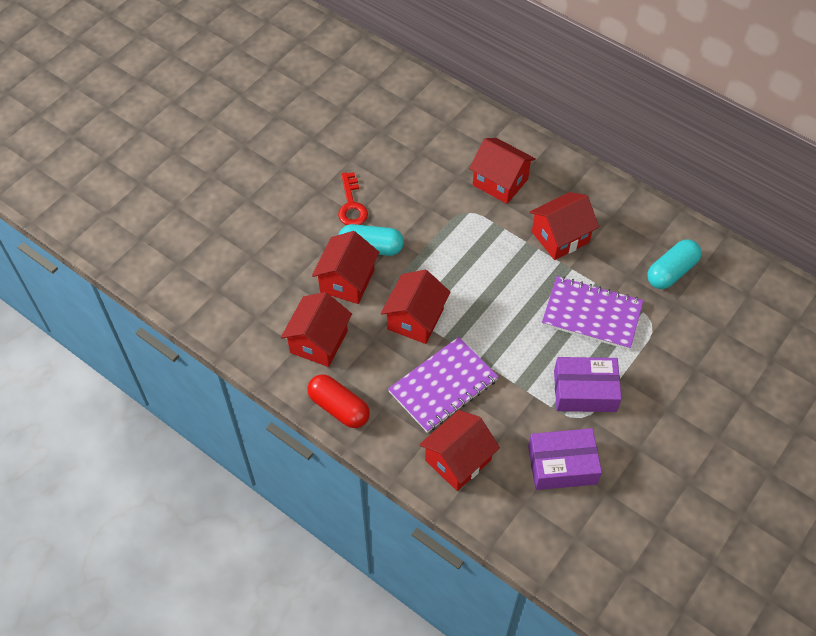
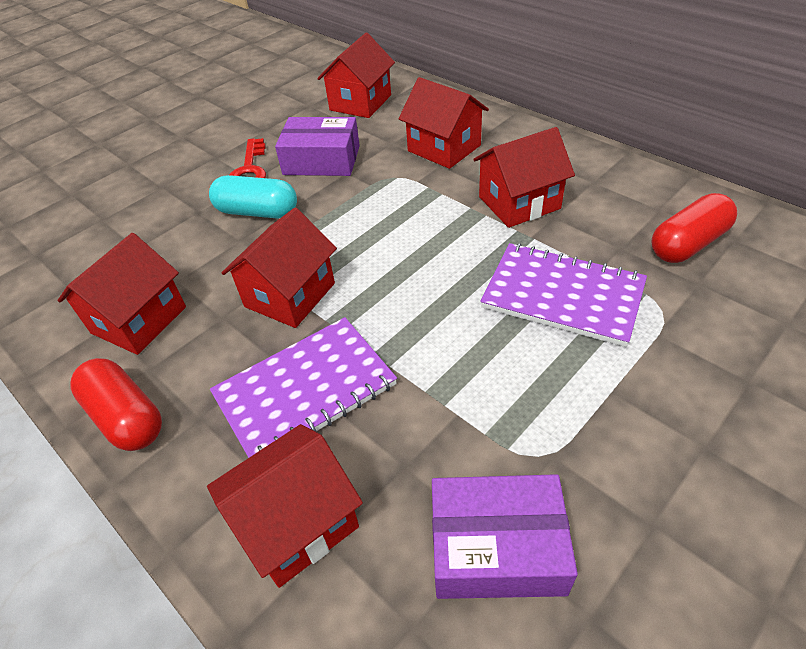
camera: 10 degrees right, 10 degrees down
red house [312,231,379,304] -> red house moved to [317,33,395,118]
purple box [554,357,622,412] -> purple box moved to [275,117,360,176]
turquoise capsule [647,239,702,289] -> red capsule [651,193,737,263]

